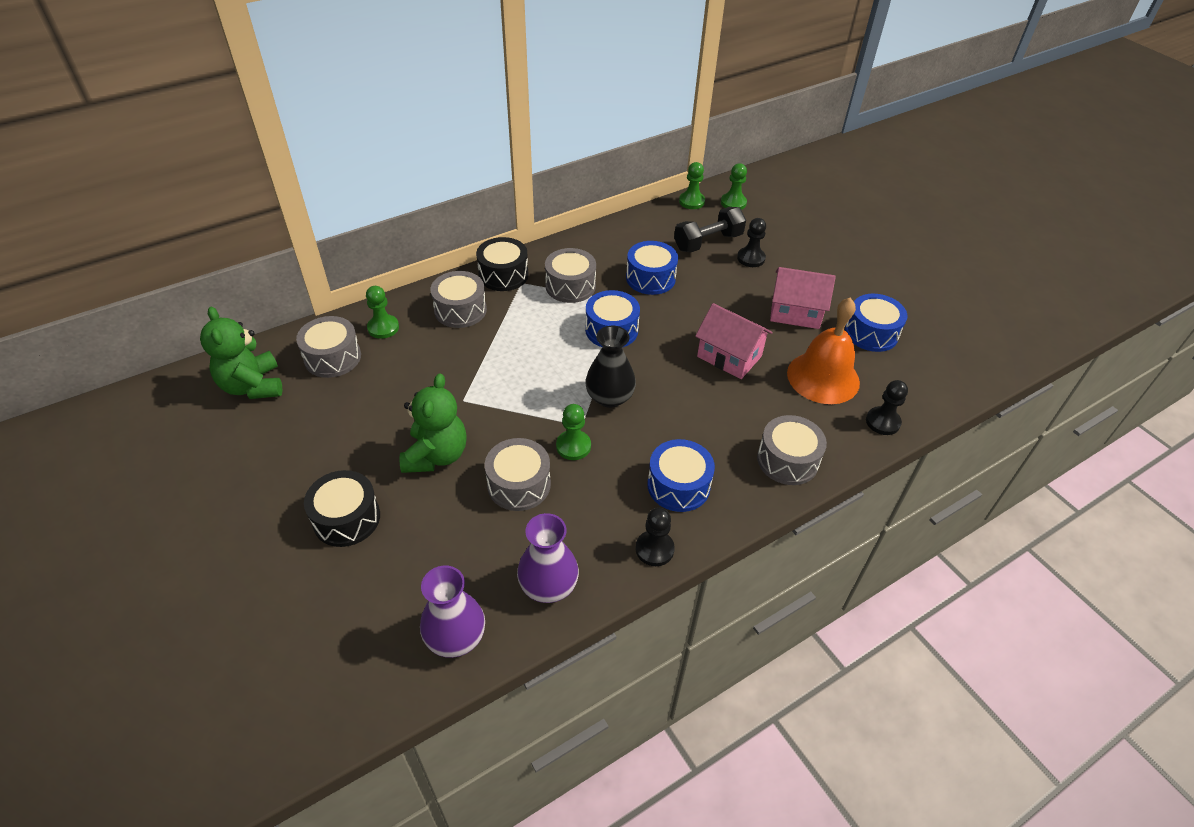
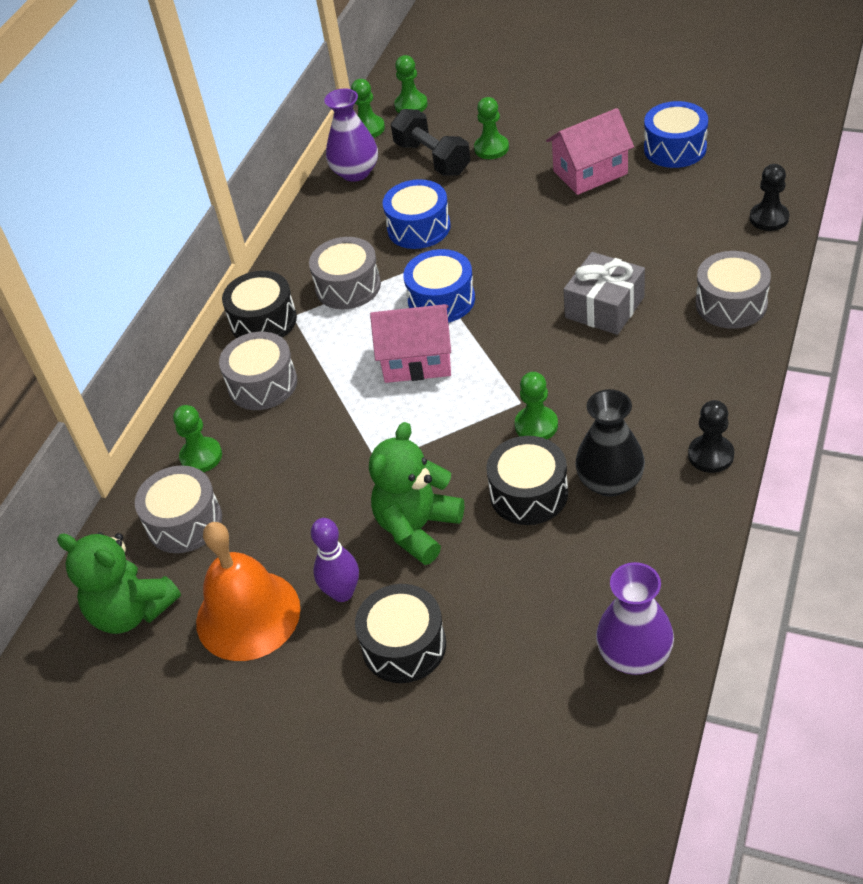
camera: 30 degrees left, 0 degrees up
green teddy bear [399,373,467,473] -> green teddy bear turned 120 degrees counterclockwise [369,422,464,565]
grey drum [485,438,551,511] -> black drum [486,436,568,525]
purple vase [517,513,579,603] -> purple vase moved to [324,88,378,182]
black vase [585,326,636,408] -> black vase moved to [575,389,645,497]
blue drum [647,439,715,512] -> none
black dumbbell [674,207,746,253] -> black dumbbell turned 60 degrees counterclockwise [391,109,471,176]
pink house [695,303,773,379] -> pink house moved to [370,304,451,383]
black pawn [737,218,766,267] -> green pawn [474,97,509,159]
orange bell [787,298,860,404] -> orange bell moved to [196,522,300,661]
none -> purple bowling pin [311,518,359,602]
none -> grey gift [564,252,645,335]

